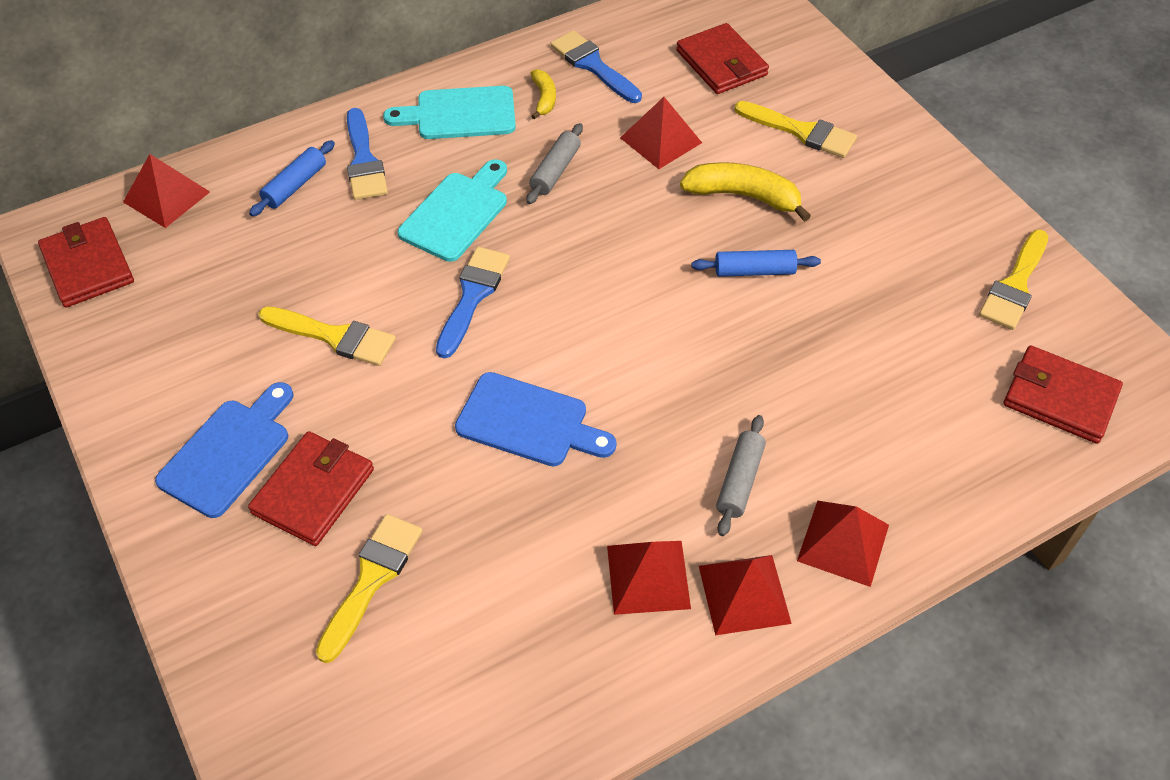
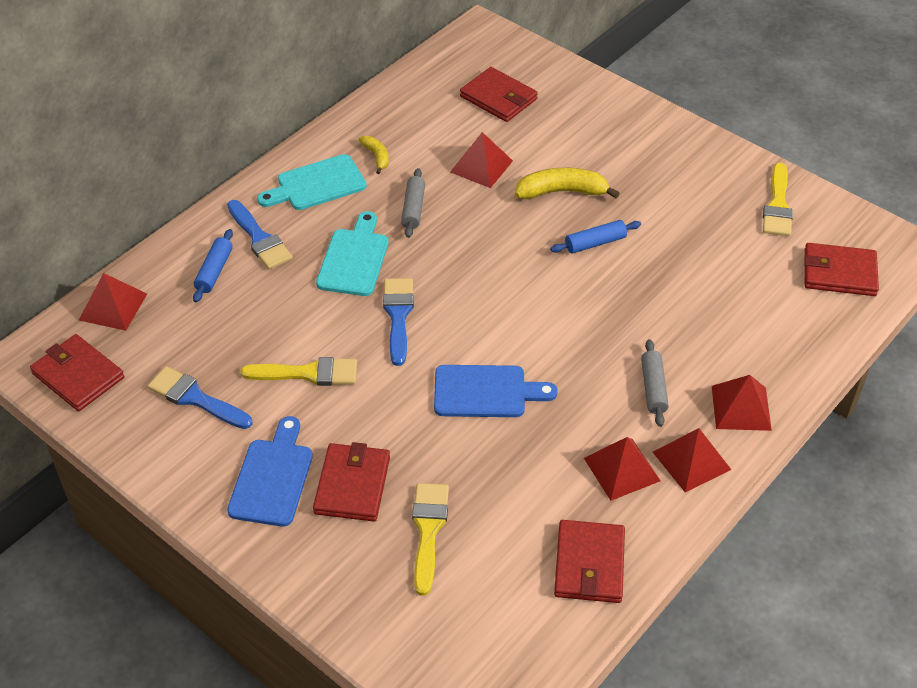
camera: 20 degrees left, 5 degrees down
blue brush [550,30,642,103] -> blue brush moved to [147,366,252,429]
yellow brush [734,101,857,158] -> none
none -> red wallet [554,520,625,603]

